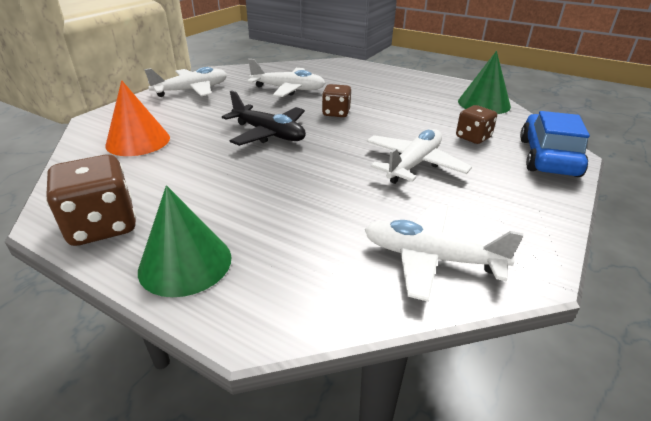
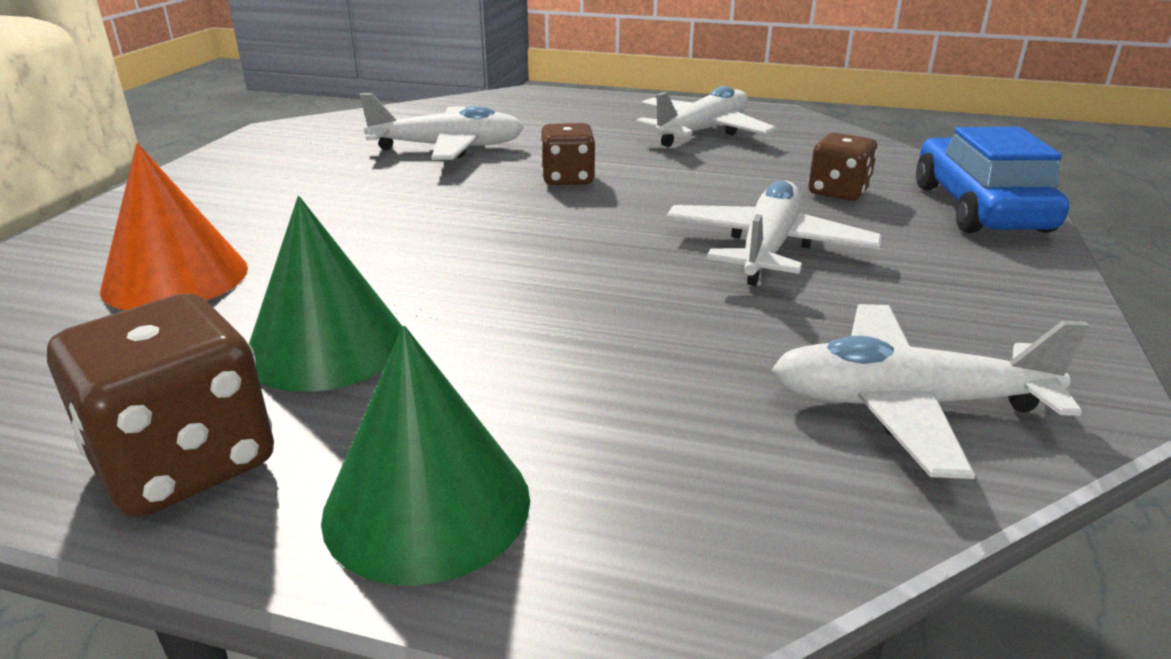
camera: 15 degrees left, 5 degrees down
white plane [144,67,227,97] -> white plane moved to [636,86,776,147]
black plane [222,90,306,146] -> none
green cone [458,51,511,114] -> green cone moved to [249,196,402,392]

